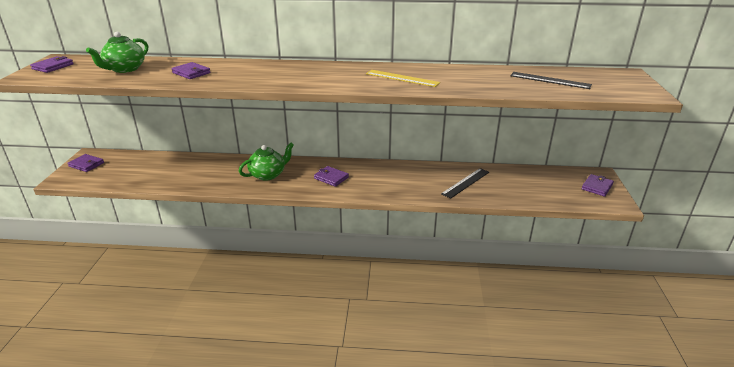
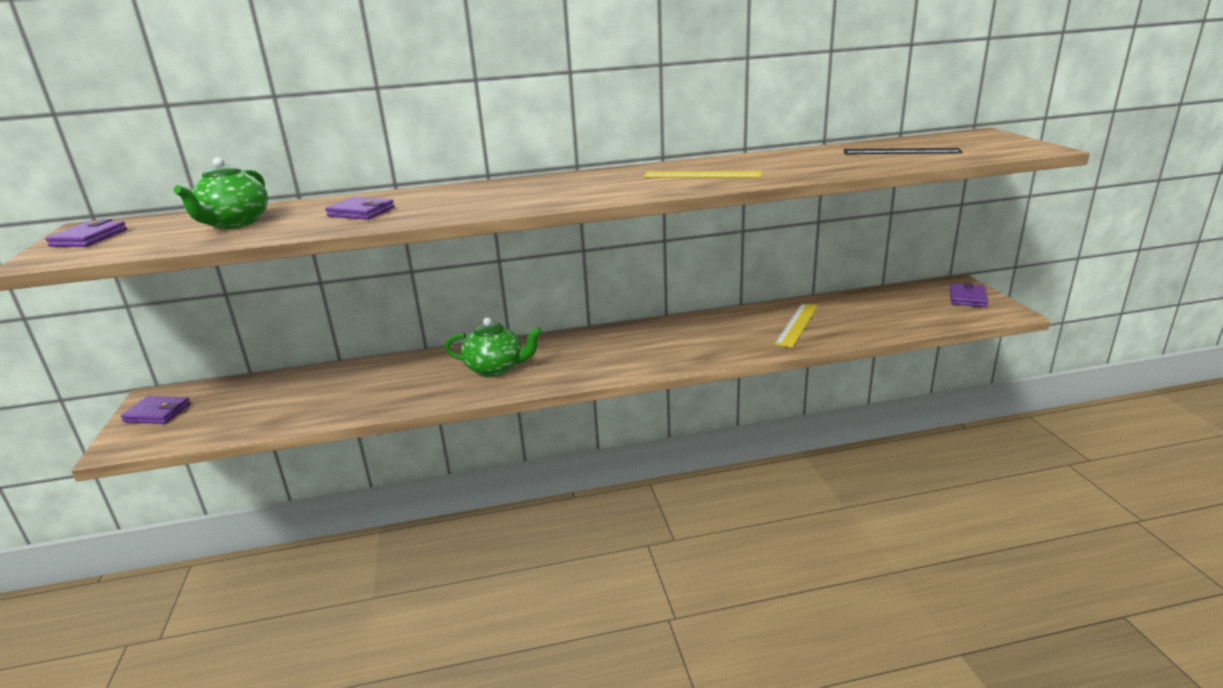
camera: 15 degrees left, 5 degrees down
green teapot [239,143,294,181] -> green teapot turned 60 degrees clockwise [445,318,542,377]
purple wallet [314,166,349,187] -> none
black ruler [441,168,489,199] -> yellow ruler [775,303,818,348]

